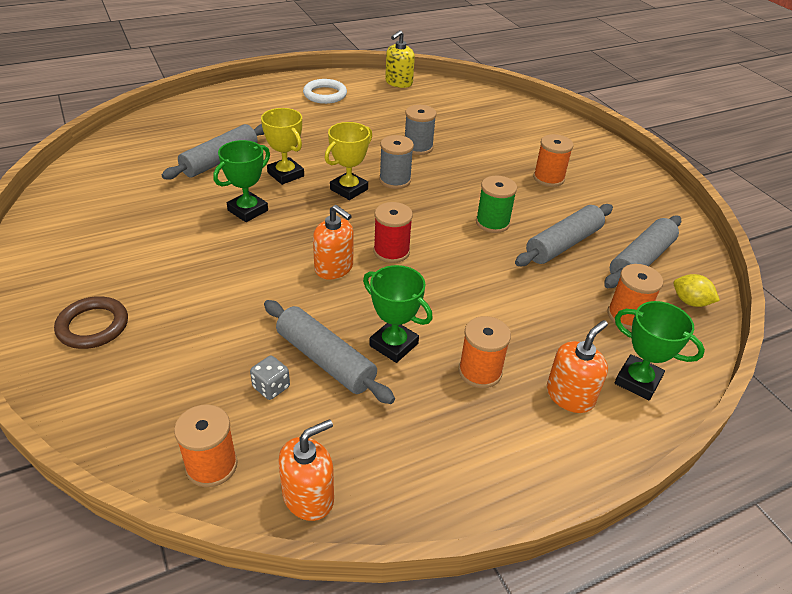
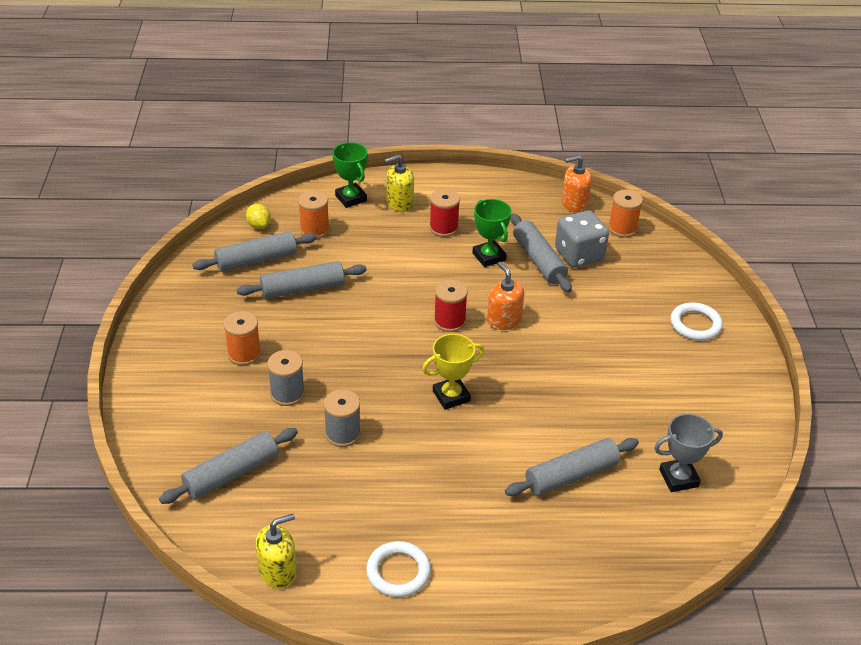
camera: 155 degrees left, 0 degrees up
brown ring [54,296,128,349] -> white ring [670,302,723,340]
green trophy [213,140,270,222] -> none
grey dice [250,356,290,400] -> grey dice [555,211,609,268], size x2.11
yellow trophy [261,108,304,185] -> none
grey spool [379,135,414,189] -> grey spool moved to [267,350,305,406]
orange spool [459,316,511,388] -> red spool [429,189,460,237]
green spool [476,176,517,233] -> none
orange soap dispenser [547,320,608,413] -> yellow soap dispenser [385,155,414,212]
none -> grey rolling pin [159,428,298,504]
none -> grey trophy [654,414,723,492]

